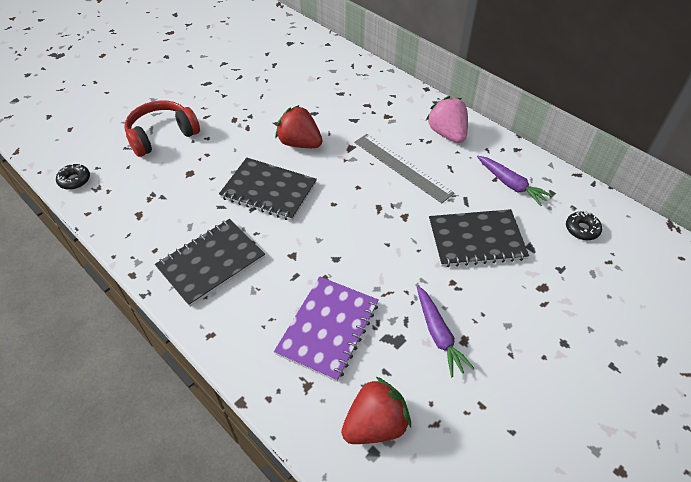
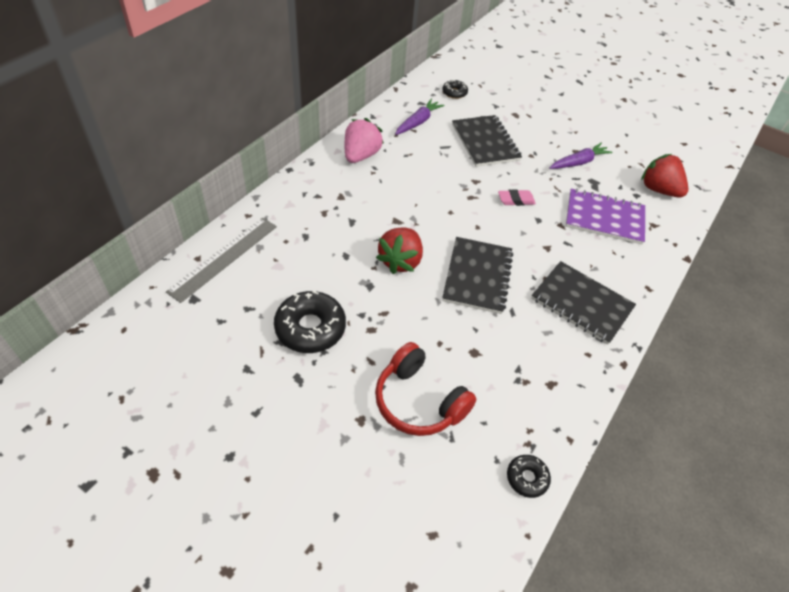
camera: 105 degrees left, 0 degrees up
grey ruler [354,134,454,203] -> grey ruler moved to [166,217,277,303]
pink strawberry [426,96,468,143] -> pink strawberry turned 150 degrees clockwise [345,118,384,163]
none -> black donut [274,291,346,353]
none -> pink eraser [498,190,536,206]

